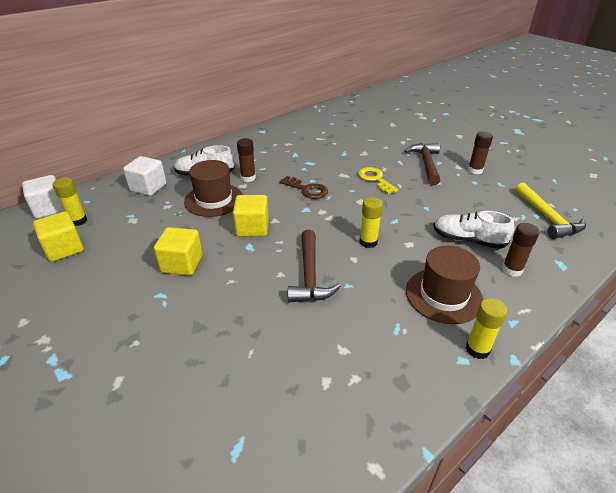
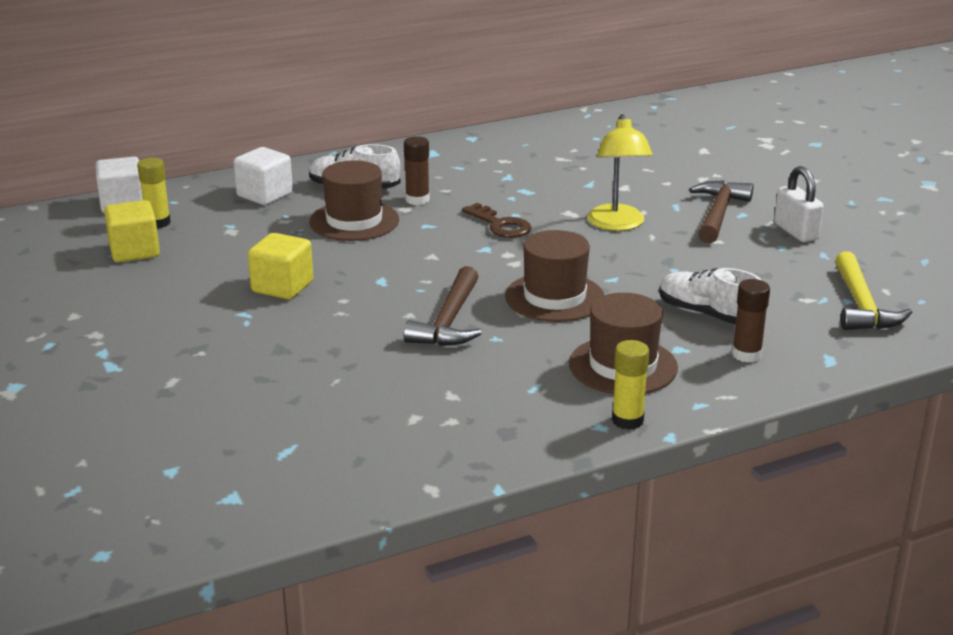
camera: 15 degrees right, 10 degrees down
yellow cube [233,195,269,236] -> none
yellow key [358,167,398,194] -> yellow lamp [588,114,653,231]
yellow glue stick [359,197,383,248] -> brown hat [505,230,604,322]
brown glue stick [468,131,493,174] -> white padlock [774,166,824,242]

